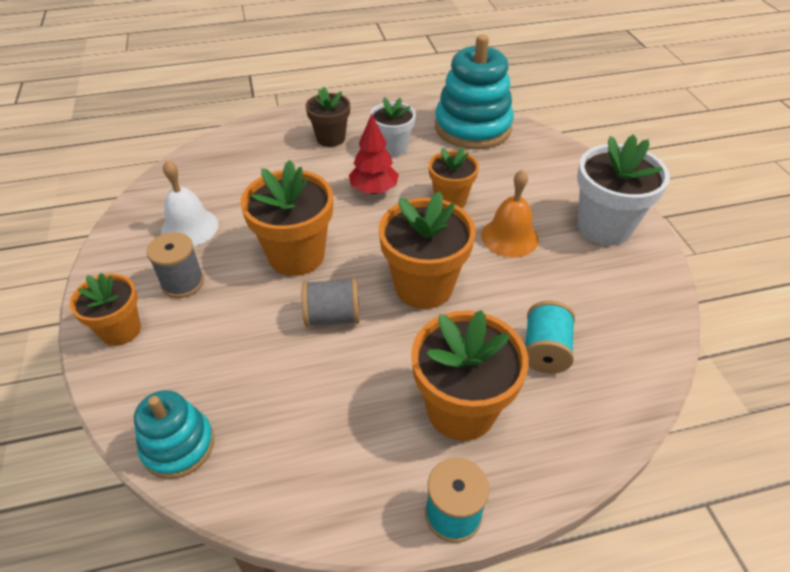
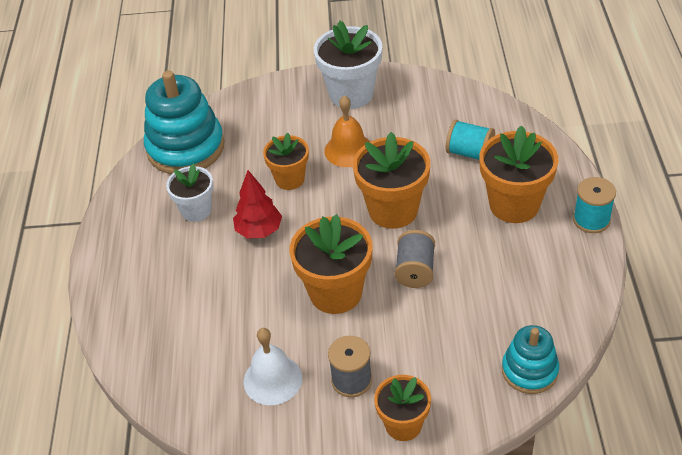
camera: 75 degrees left, 0 degrees up
brown flower pot [305,87,350,147] -> none

